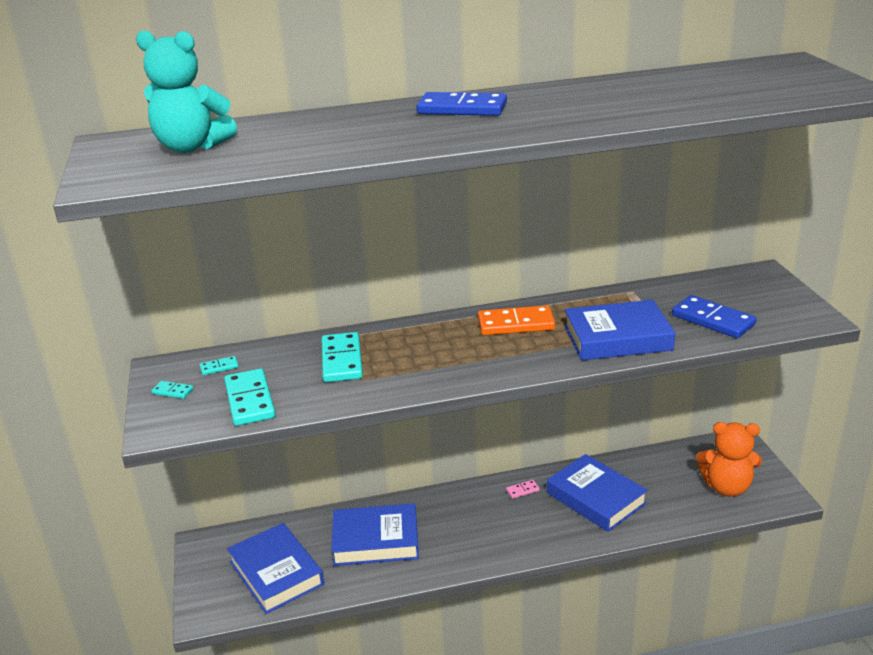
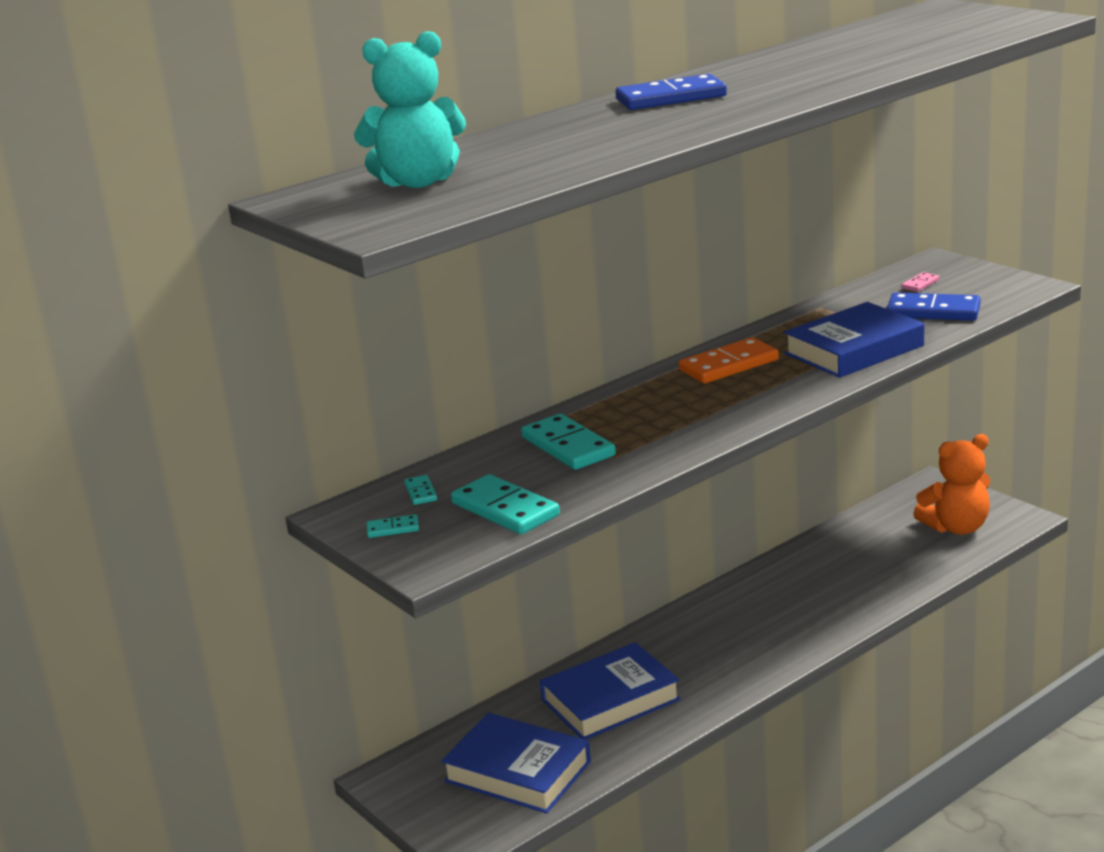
camera: 25 degrees left, 5 degrees down
turquoise domino [200,356,239,375] -> turquoise domino turned 60 degrees counterclockwise [404,475,437,505]
pink domino [506,480,540,499] -> pink domino moved to [901,272,939,292]
blue book [547,454,648,532] -> none

